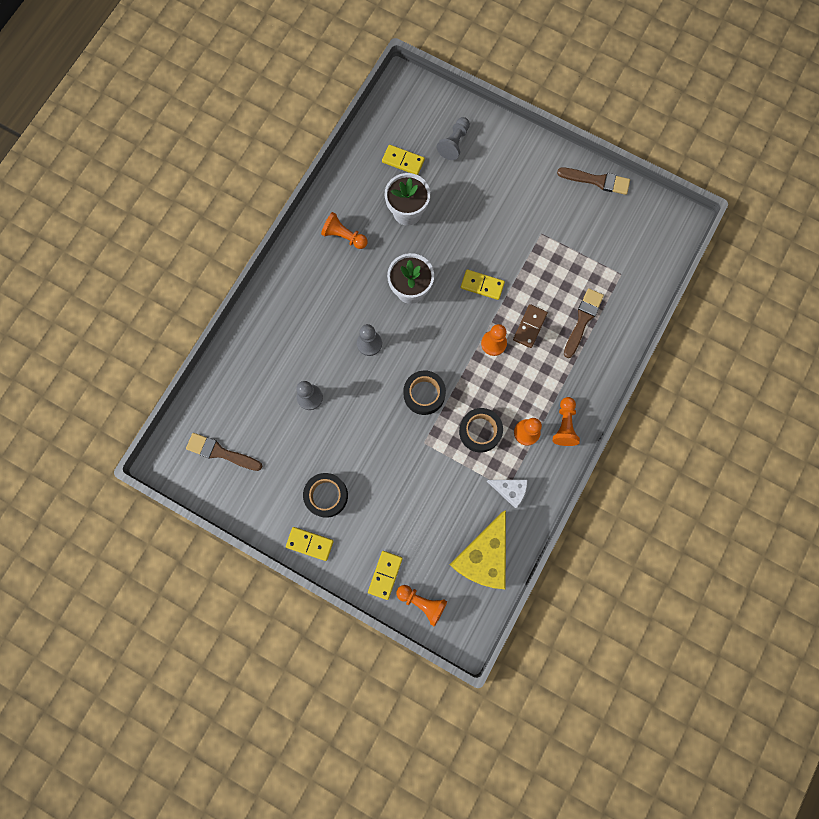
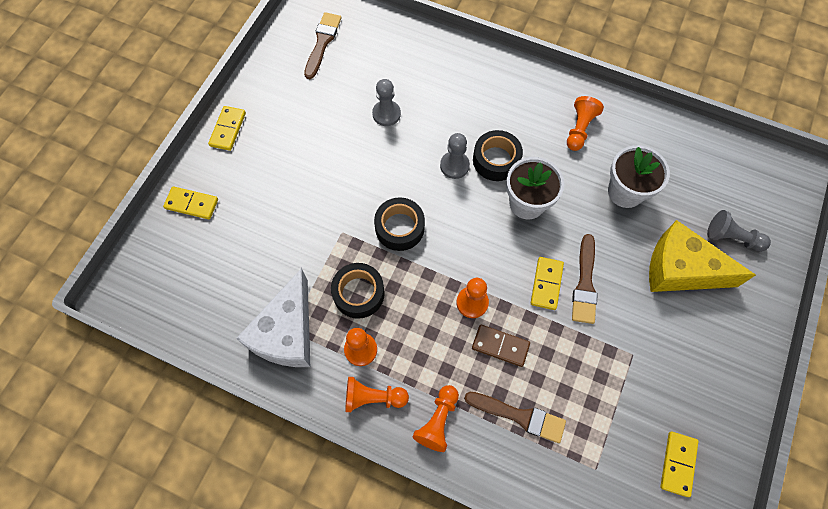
camera: 85 degrees right, 10 degrees down
black tape [303,473,348,518] -> black tape moved to [473,130,523,181]
yellow domino [382,145,425,175] -> yellow domino moved to [660,432,699,497]
orange pawn [396,585,447,626] -> orange pawn moved to [413,385,459,452]
yellow cheese [450,510,506,590] -> yellow cheese moved to [649,220,756,292]
white cheese [487,480,527,508] -> white cheese [236,268,310,367], size x1.91
brown brush [557,168,630,195] -> brown brush moved to [572,234,598,324]

